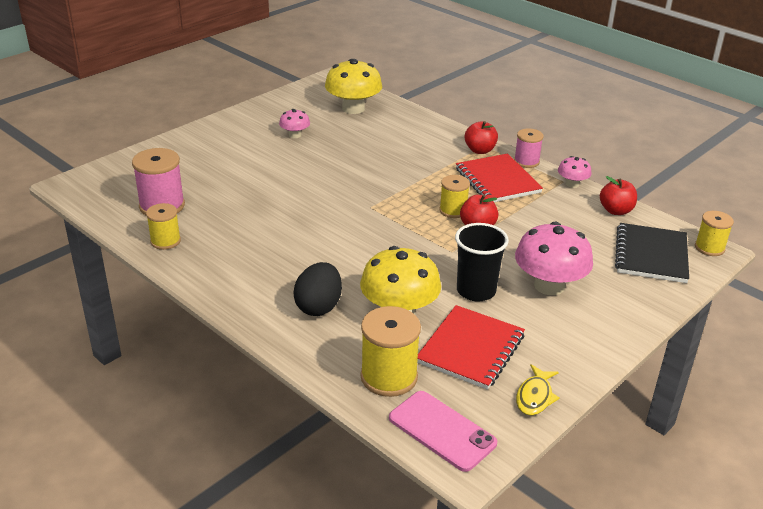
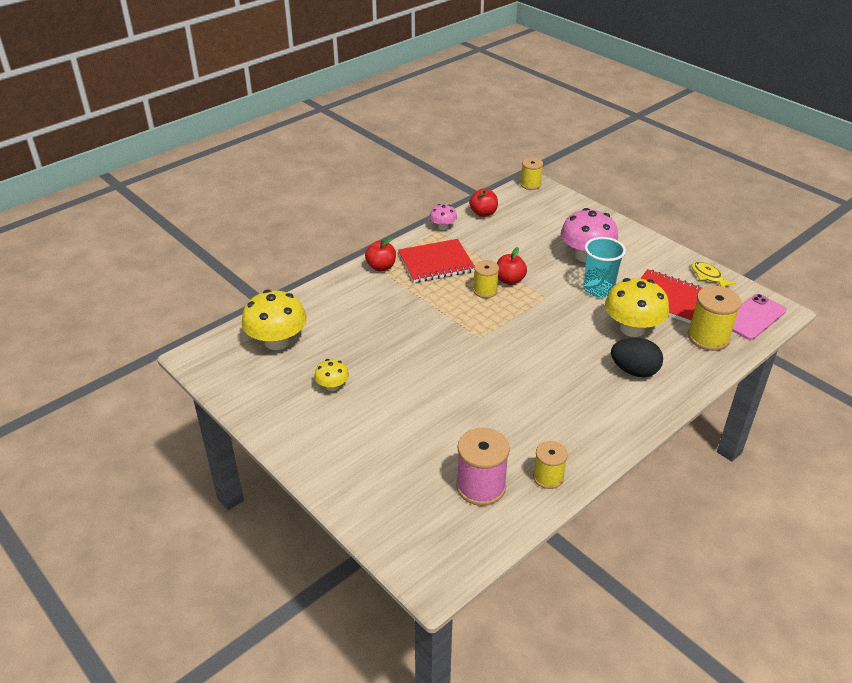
camera: 85 degrees left, 5 degrees up
pink mushroom [279,109,310,138] -> yellow mushroom [314,359,349,391]
black cup [455,223,509,302] -> turquoise cup [584,237,626,297]
pink spool [514,128,544,168] -> none
yellow fish [516,364,560,416] -> yellow fish turned 150 degrees counterclockwise [692,261,736,287]
black notebook [615,223,689,283] -> none

